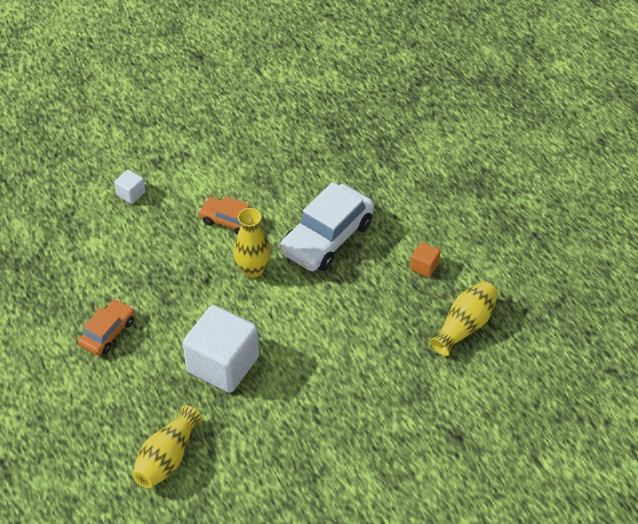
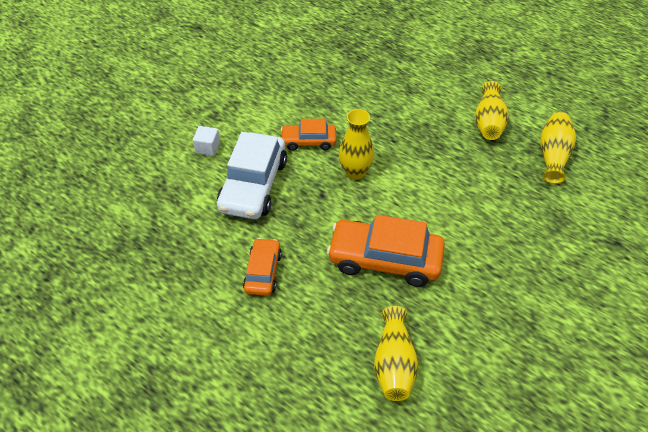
camera: 25 degrees left, 0 degrees up
white cube [183,305,259,393] -> orange car [327,215,445,287]
white car [280,182,374,271] -> white car moved to [217,132,287,219]
orange cube [410,242,441,277] -> yellow vase [475,81,509,140]

